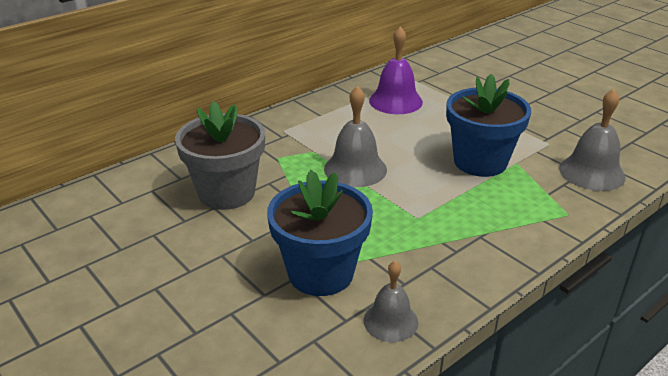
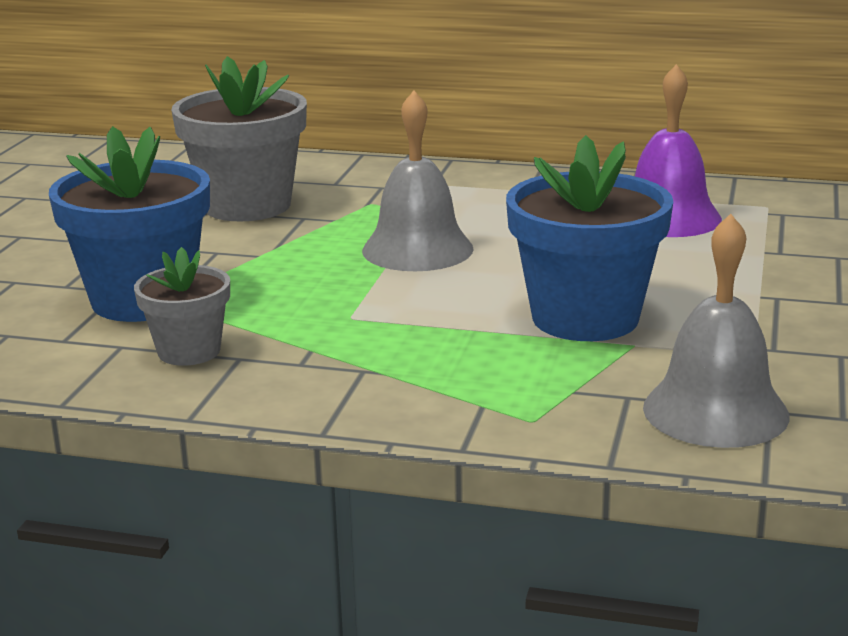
camera: 55 degrees right, 10 degrees down
grey bell [364,261,418,342] -> none
none -> grey flower pot [134,247,230,365]

